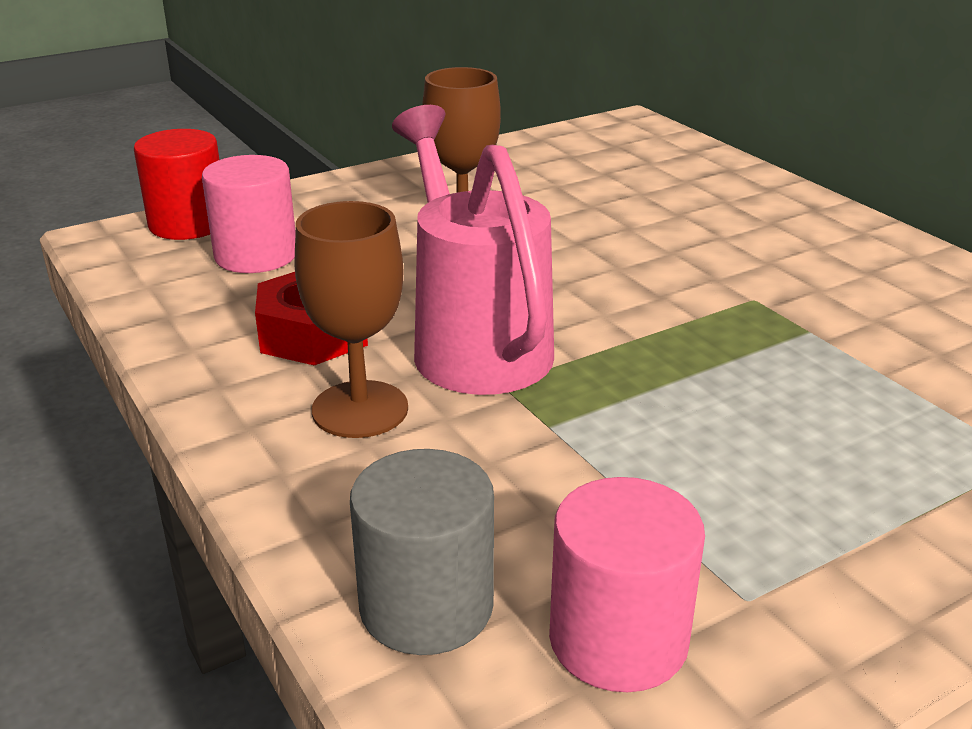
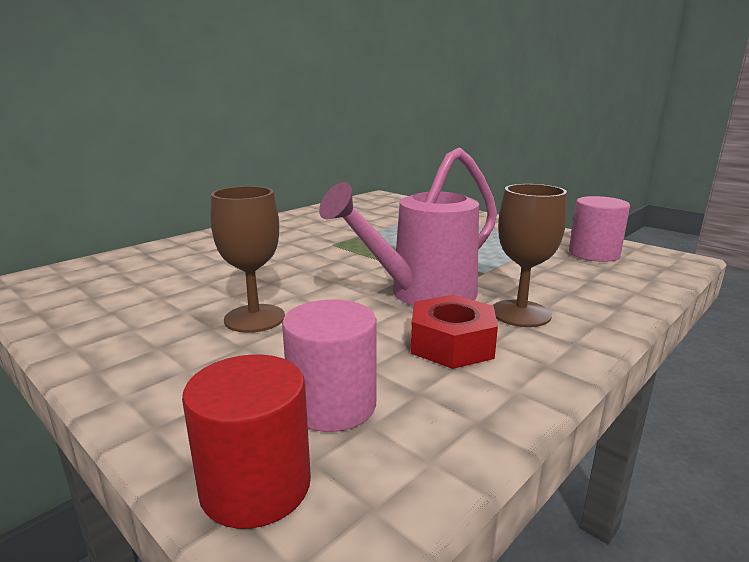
camera: 105 degrees left, 10 degrees down
grey cylinder [350,449,494,655] -> none

